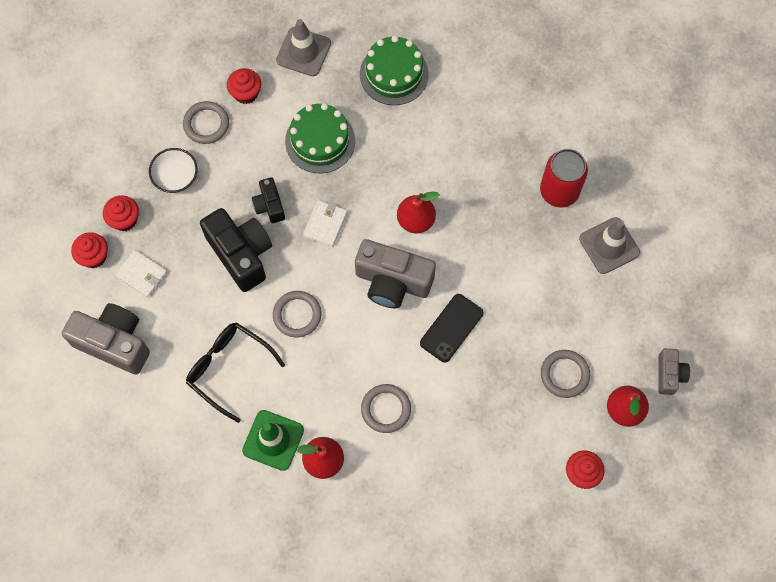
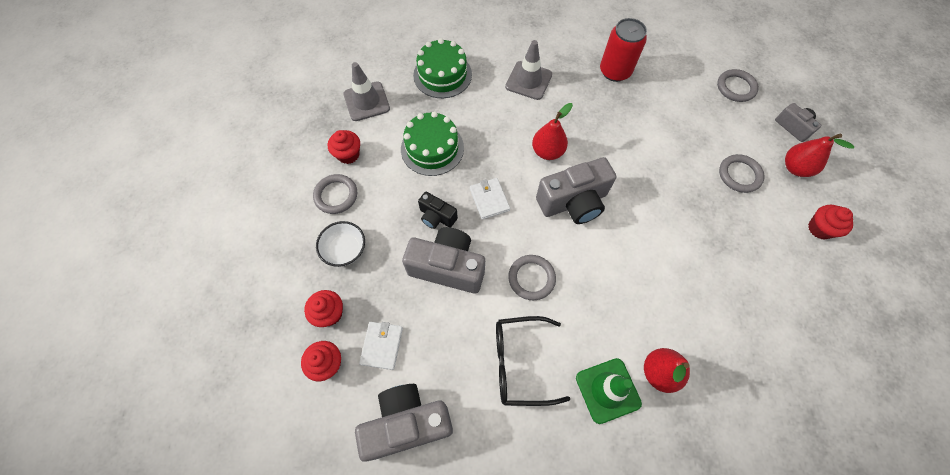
camera: 40 degrees left, 5 degrees down
white wallet [115,250,168,298] -> white wallet turned 75 degrees counterclockwise [359,322,403,370]
black camera [200,208,272,292] -> grey camera [402,227,485,294]
grey ring [361,384,411,433] -> grey ring moved to [717,69,759,102]
black phone [420,294,483,363] -> none
grey traffic cone [579,217,640,274] -> grey traffic cone moved to [505,40,552,100]

